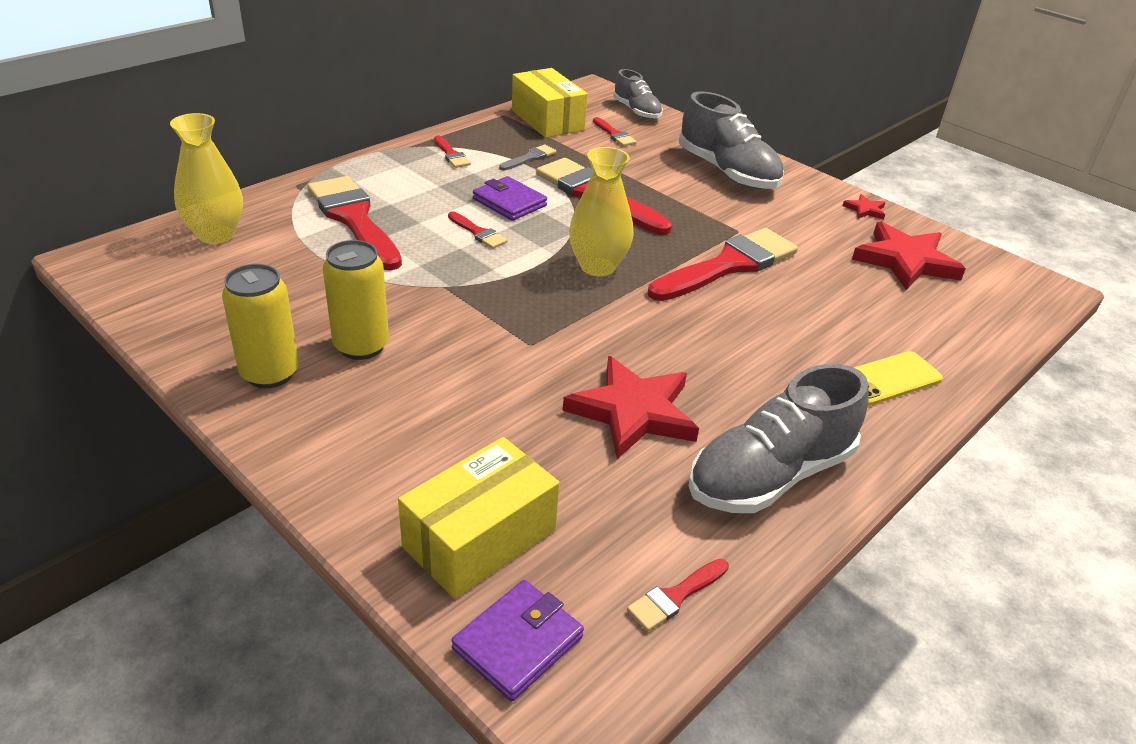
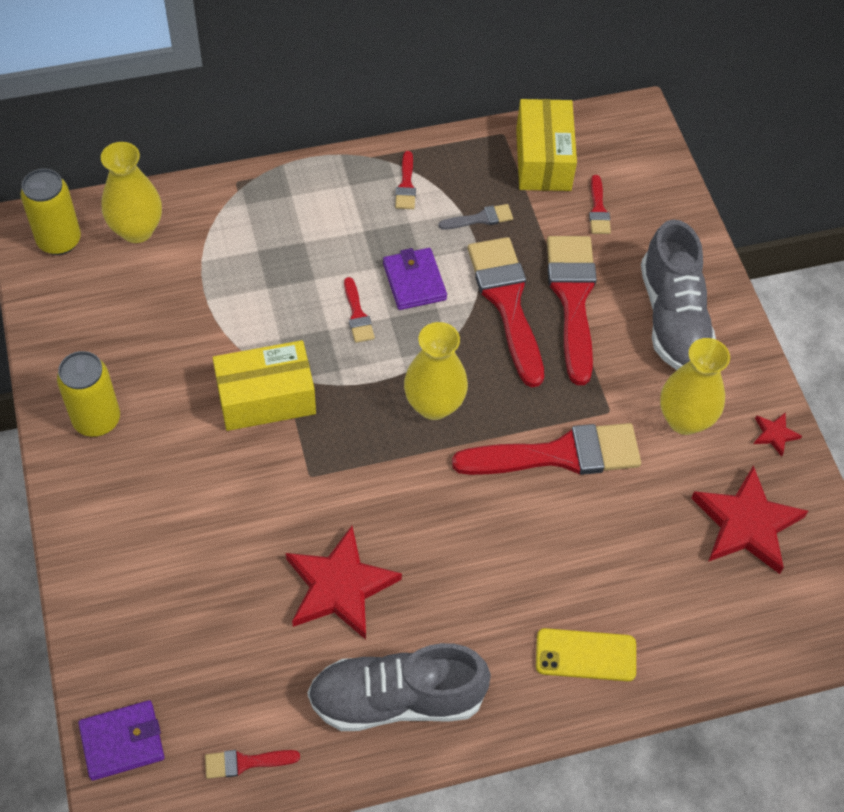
camera: 30 degrees right, 20 degrees up
red brush [307,176,402,271] -> red brush moved to [547,236,597,385]
yellow can [323,240,389,360] -> yellow can moved to [20,169,81,255]
yellow box [398,437,560,599] -> yellow box moved to [213,340,316,431]
grey shoe [613,69,663,119] -> none
none -> yellow vase [660,338,730,435]

